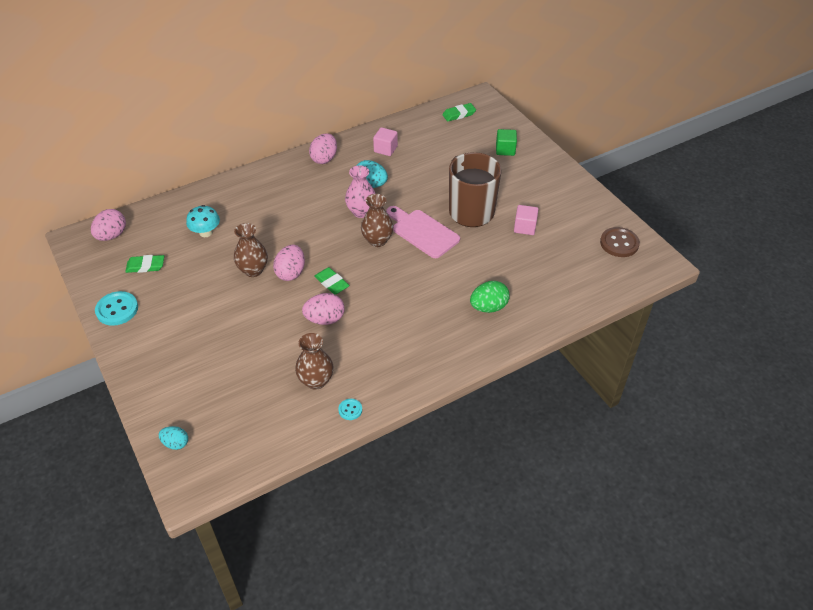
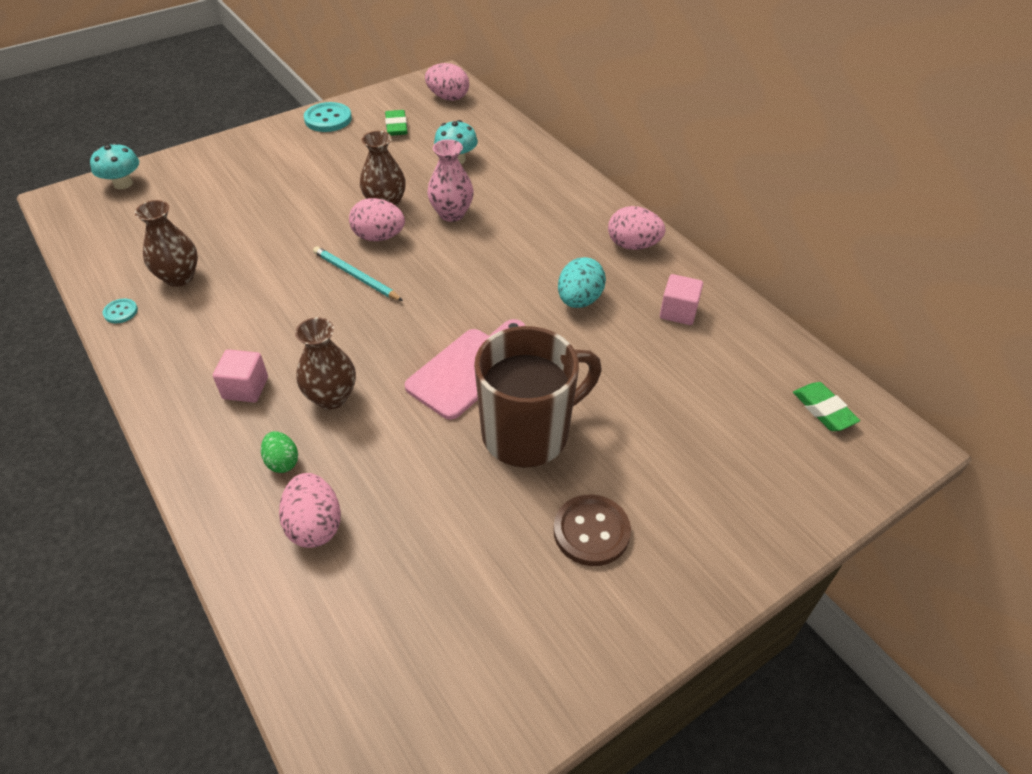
camera: 85 degrees right, 0 degrees up
turquoise egg [159,426,188,450] -> turquoise mushroom [90,143,139,189]
pink egg [302,293,345,325] -> pink egg moved to [279,473,341,548]
green eraser [314,267,350,295] -> turquoise pencil [313,246,403,301]
pink vase [345,165,375,218] -> pink vase moved to [427,139,474,222]
brown vase [361,194,393,247] -> brown vase moved to [295,317,356,410]
green egg [470,281,510,313] -> green egg [261,431,298,473], size x0.63
green cube [496,129,517,156] -> none
pink cube [514,205,539,235] -> pink cube moved to [213,349,268,403]
brown button [600,227,640,257] -> brown button moved to [554,495,631,566]

